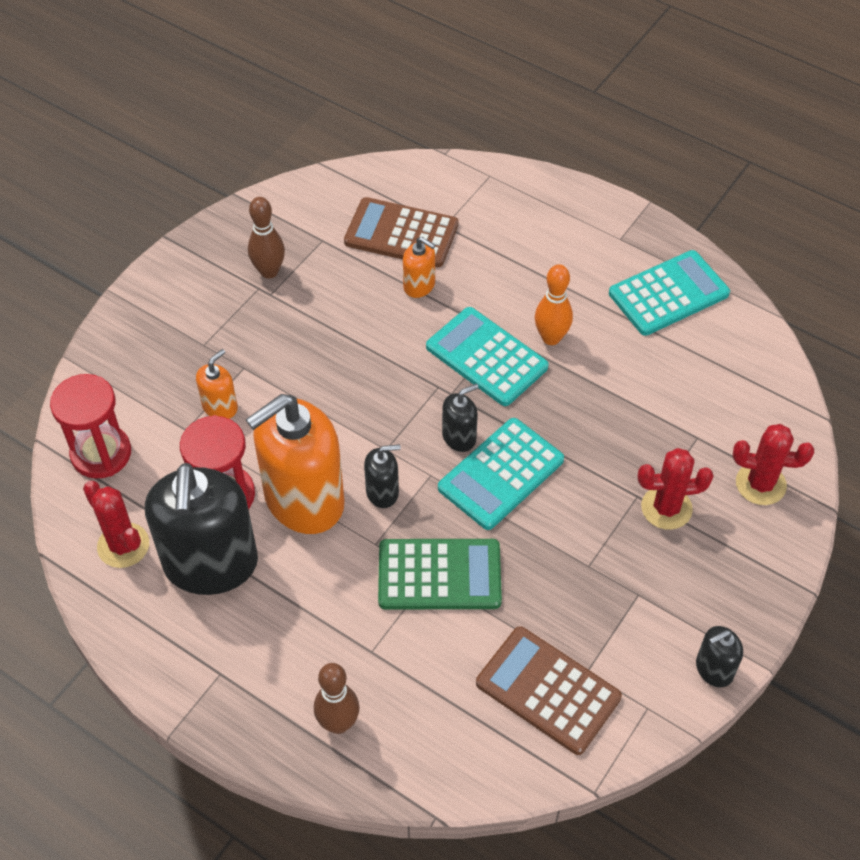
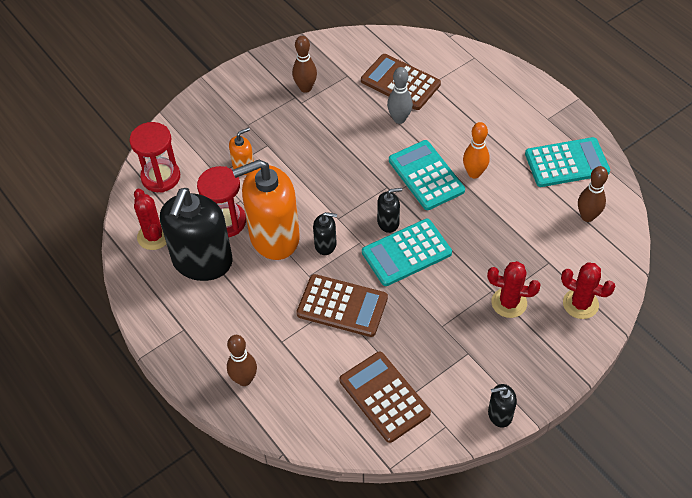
camera: 20 degrees right, 0 degrees up
green calculator [378,539,502,610] -> brown calculator [296,274,388,337]
orange soap dispenser [403,237,435,298] -> grey bowling pin [387,67,413,124]
none -> brown bowling pin [578,166,608,222]

